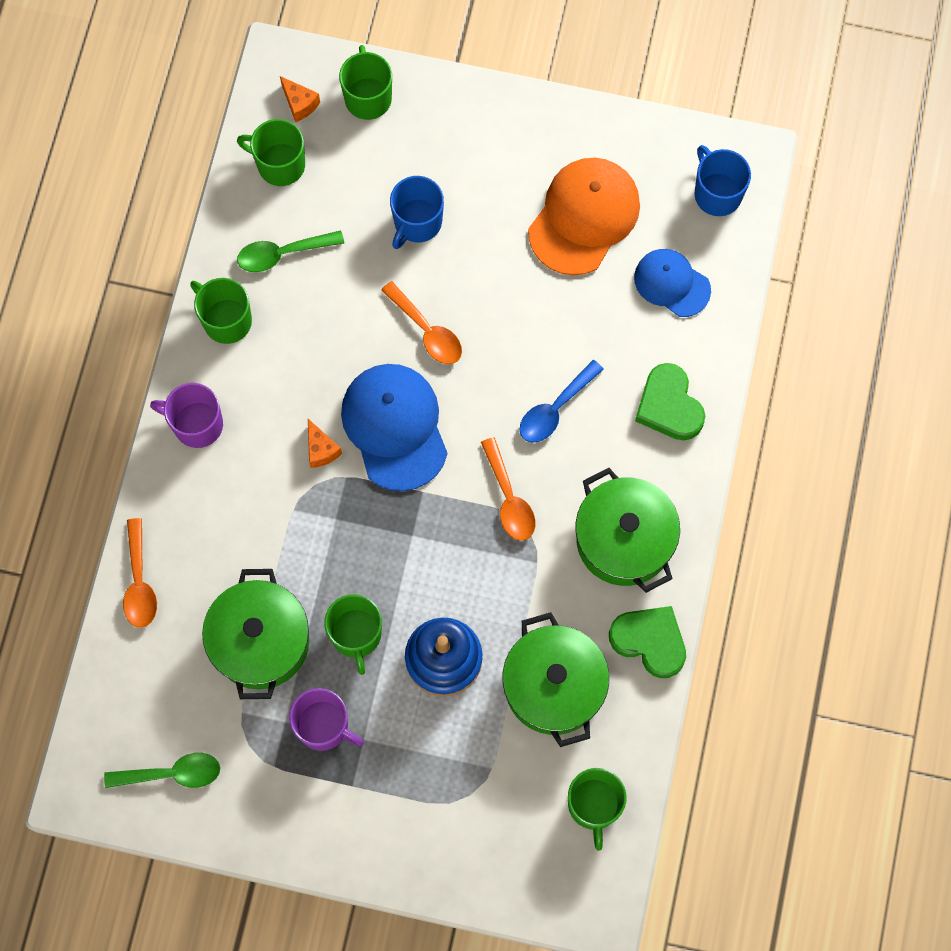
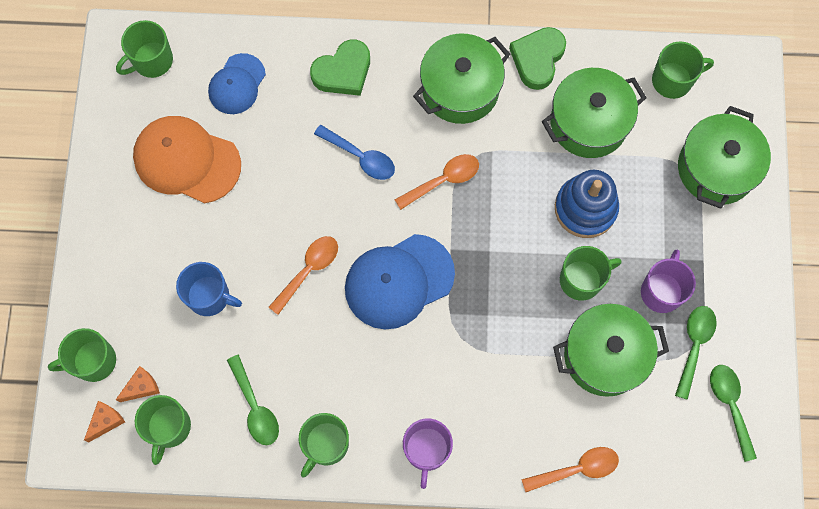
camera: 100 degrees left, 0 degrees up
orange cheese [308,419,342,468] -> orange cheese moved to [116,366,160,402]
blue mug [695,145,751,216] -> green mug [116,20,173,78]
none -> green spoon [675,306,717,400]
none -> green pot [678,106,771,209]

